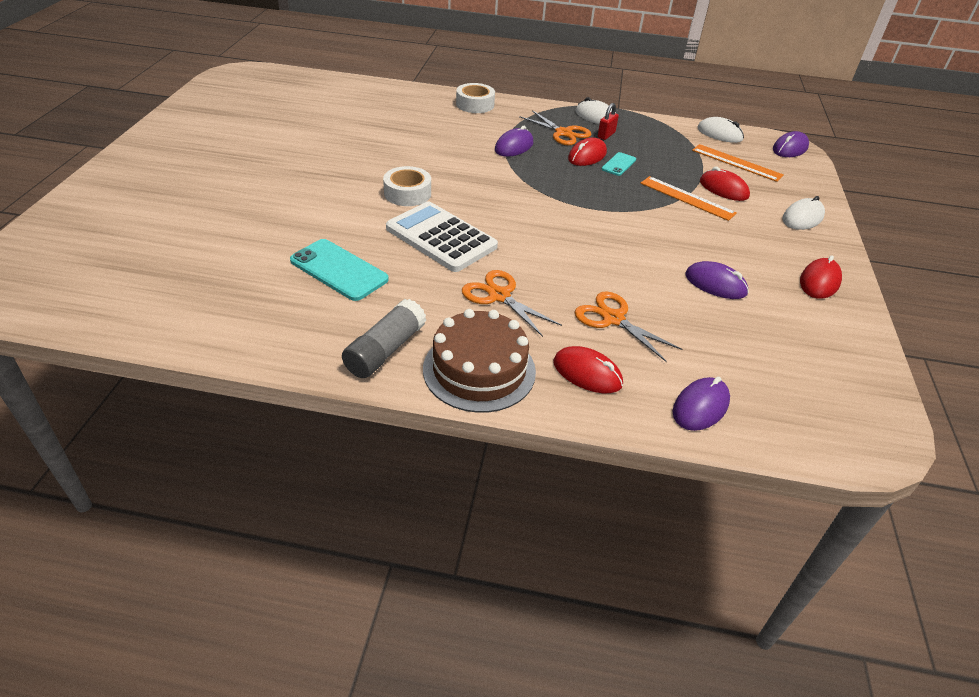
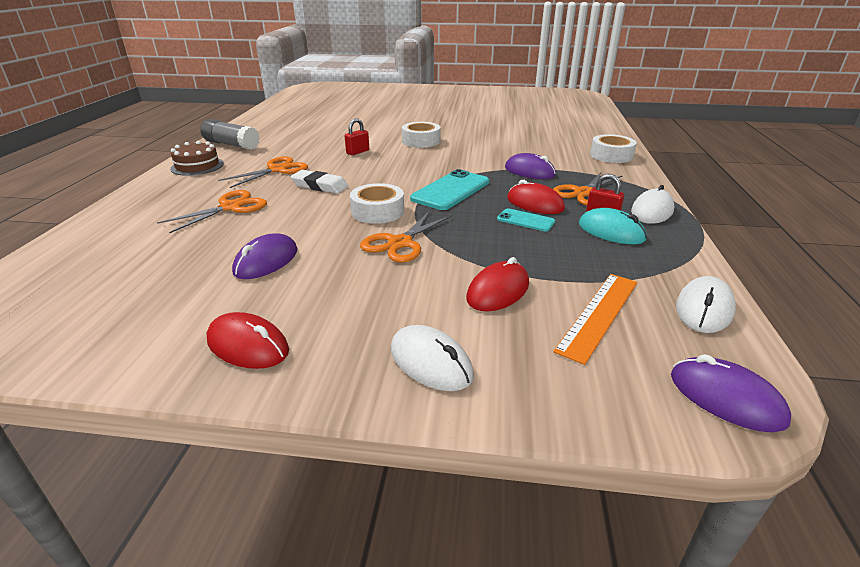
camera: 90 degrees right, 10 degrees down
turquoise phone [290,239,389,301] -> turquoise phone moved to [410,169,489,210]
white calculator [386,201,498,272] -> red padlock [345,118,369,155]
brown cake [423,309,536,413] -> brown cake [170,141,224,176], size x0.64
red mouse [553,346,623,393] -> none
orange ruler [640,176,737,221] -> none
purple mouse [673,376,730,431] -> none
none -> white eraser [290,170,348,194]
none -> white tape [350,183,404,224]
none -> orange scissors [360,211,452,263]
none -> turquoise mouse [579,208,647,244]

